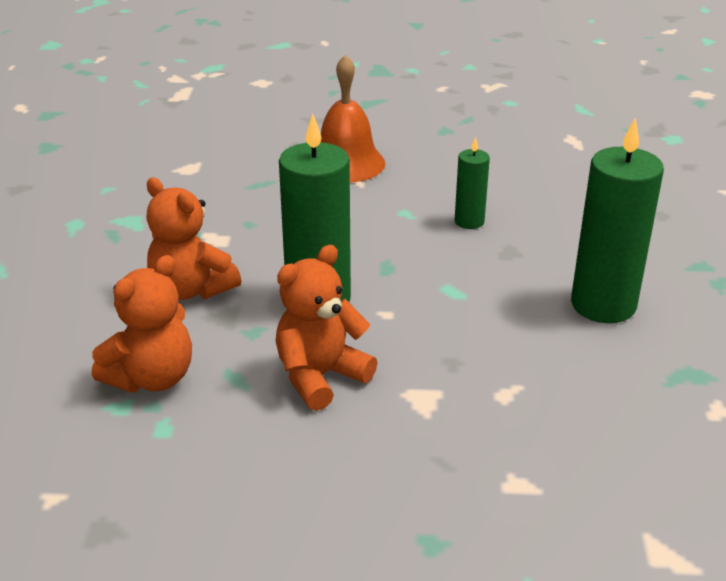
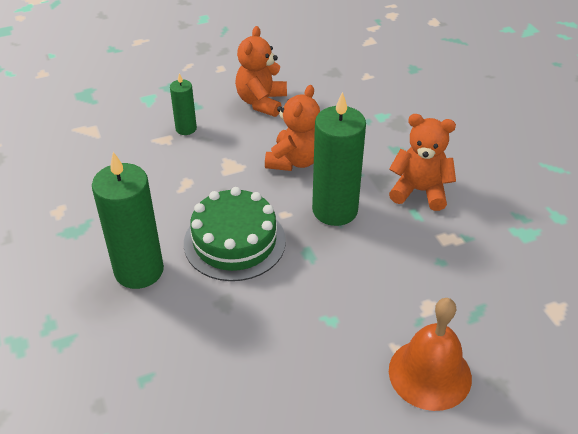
camera: 155 degrees right, 10 degrees up
orange teddy bear [92,255,192,393] -> orange teddy bear moved to [235,26,287,117]
green candle [455,137,490,229] -> green candle moved to [170,73,197,135]
none -> green cake [184,187,286,281]

